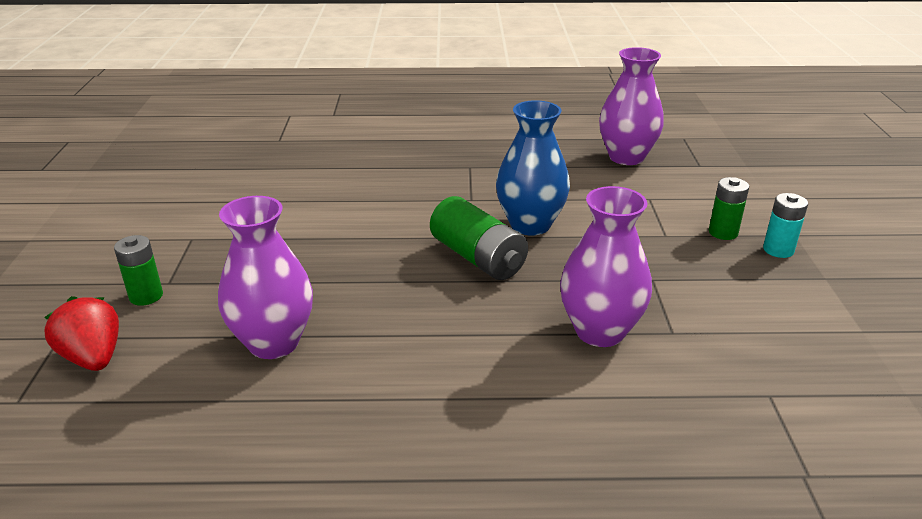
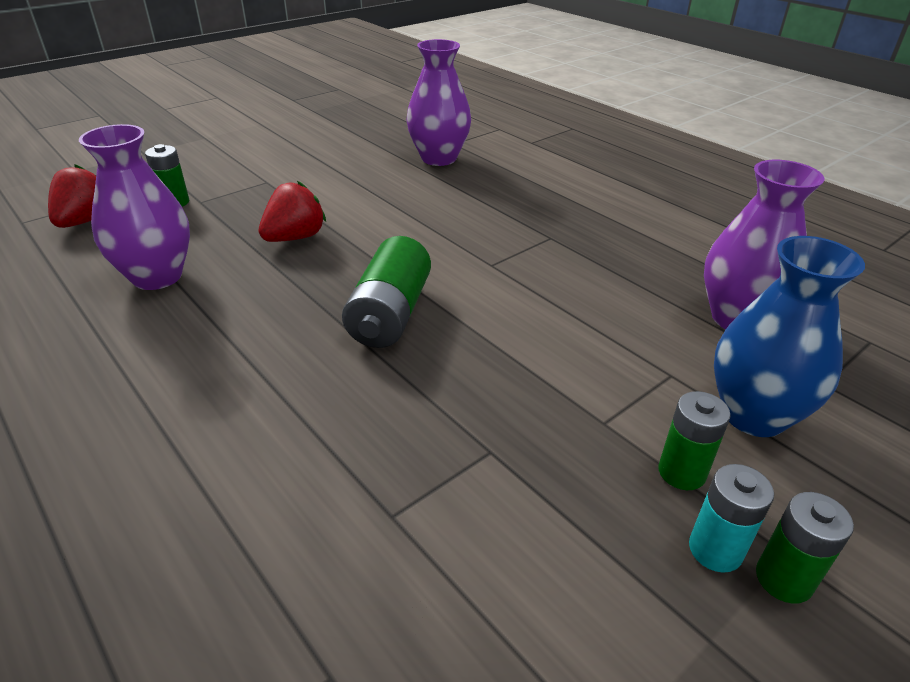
camera: 50 degrees right, 5 degrees up
blue vase [496,100,570,236] -> blue vase moved to [714,236,865,437]
purple vase [560,186,652,347] -> purple vase moved to [406,39,471,166]
none -> red strawberry [259,181,326,242]
none -> green battery [756,492,854,604]

